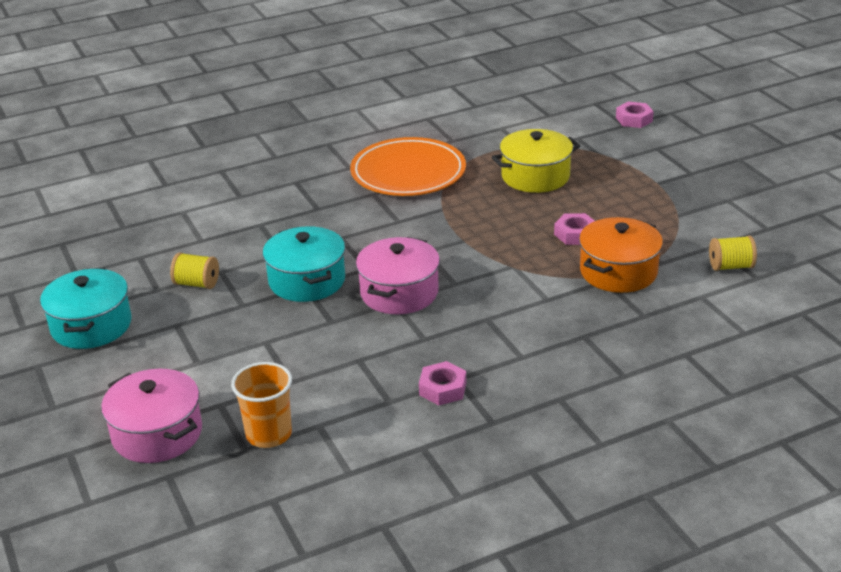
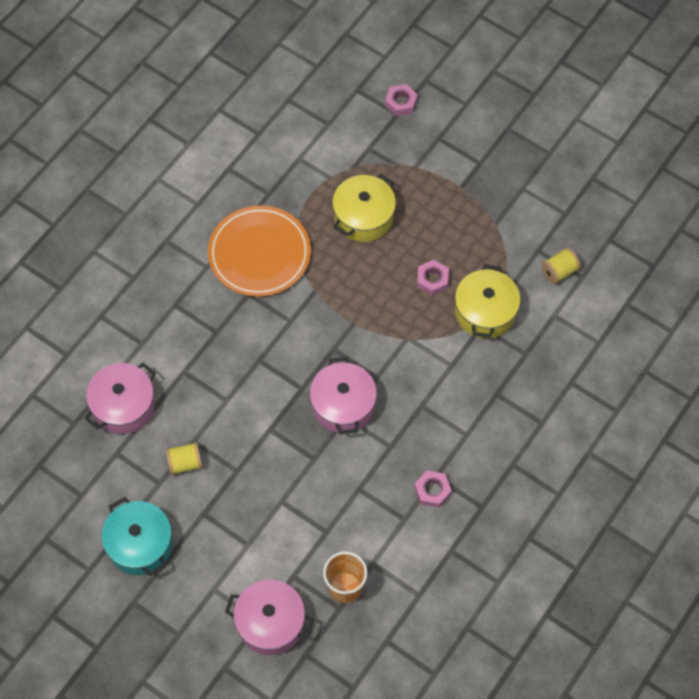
camera: 30 degrees left, 30 degrees up
turquoise pot [263,226,345,302] -> none
orange pot [579,217,663,293] -> yellow pot [455,264,521,338]
none -> pink pot [84,362,156,434]

